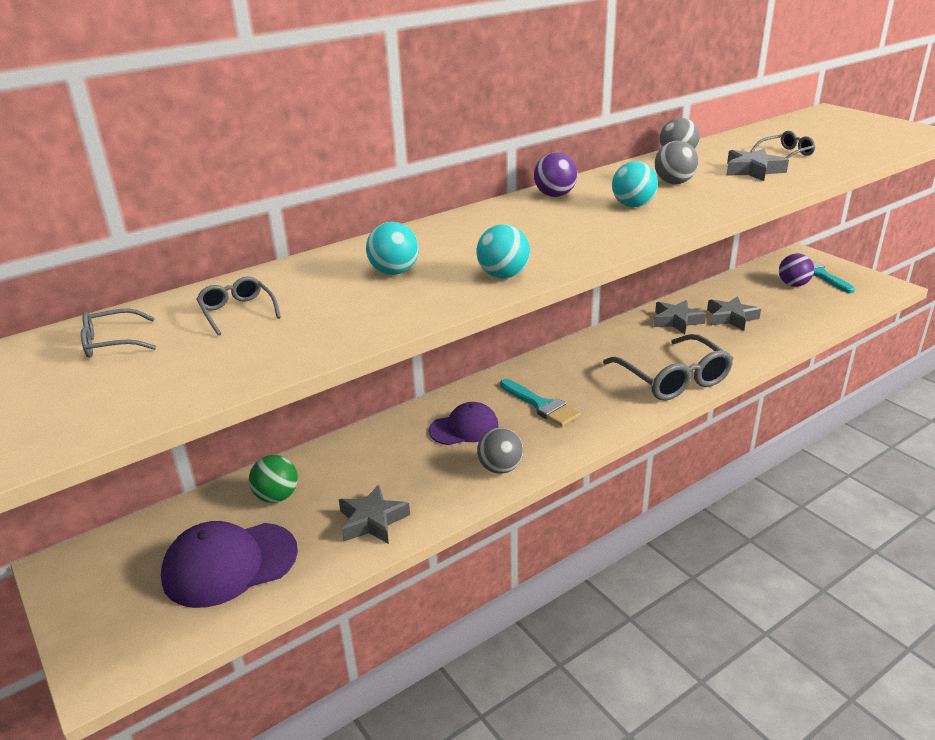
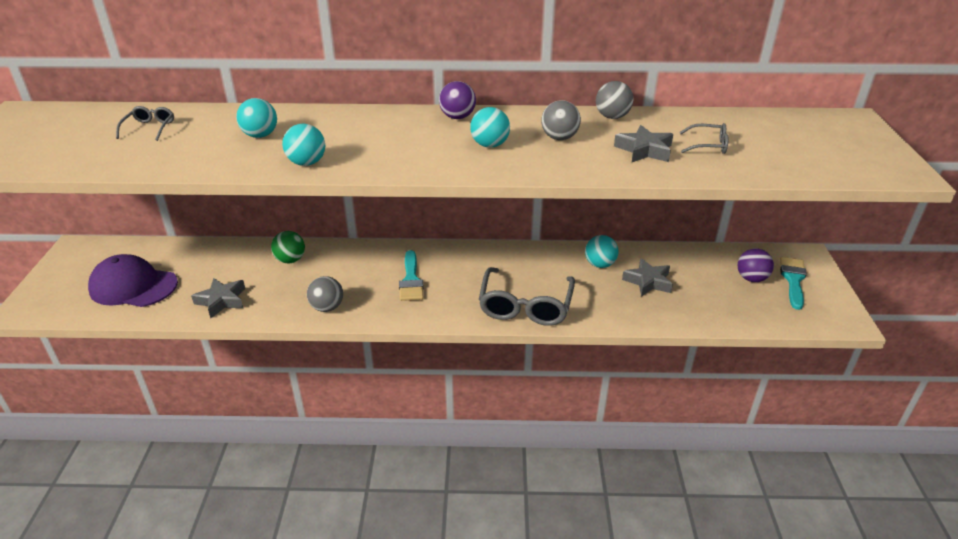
camera: 35 degrees right, 5 degrees up
grey glasses [81,308,156,358] -> none
green ball [249,455,298,503] -> green ball moved to [271,231,305,263]
purple cap [429,402,499,445] -> none
grey star [654,300,706,334] -> turquoise ball [585,235,619,268]

